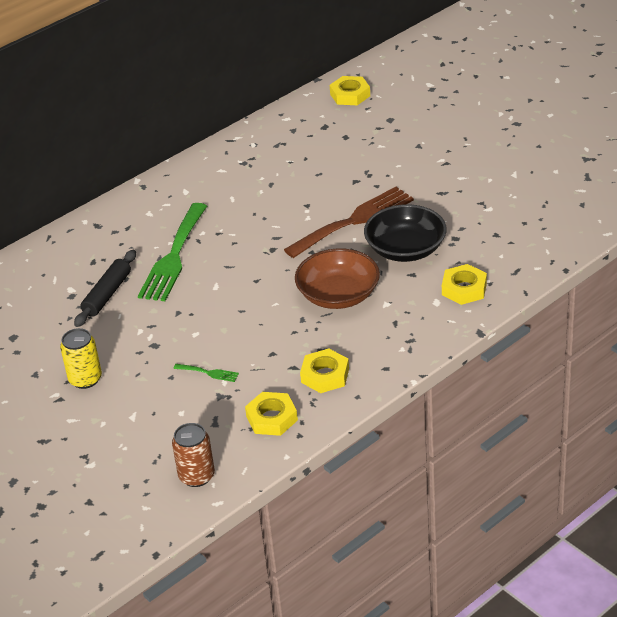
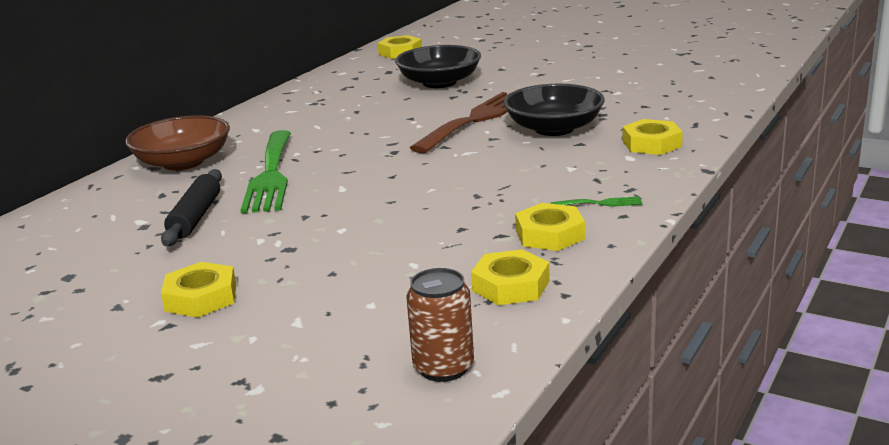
camera: 20 degrees left, 15 degrees down
yellow can [60,328,102,389] -> yellow nut [161,262,236,318]
green fork [173,364,239,382] -> green fork moved to [551,196,642,207]
brown bowl [295,248,380,309] -> brown bowl moved to [125,115,230,170]
none -> black bowl [395,45,481,88]

